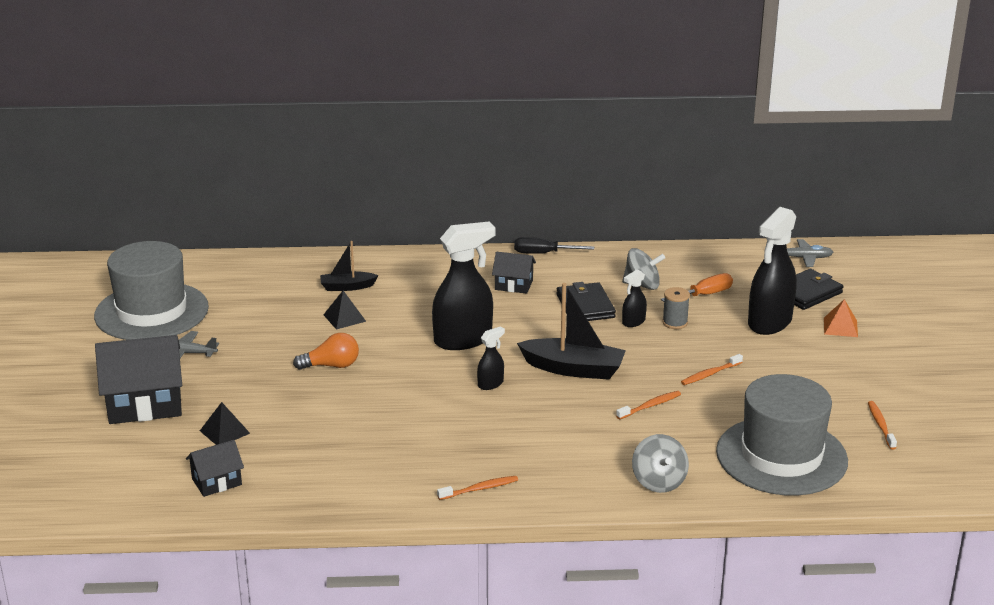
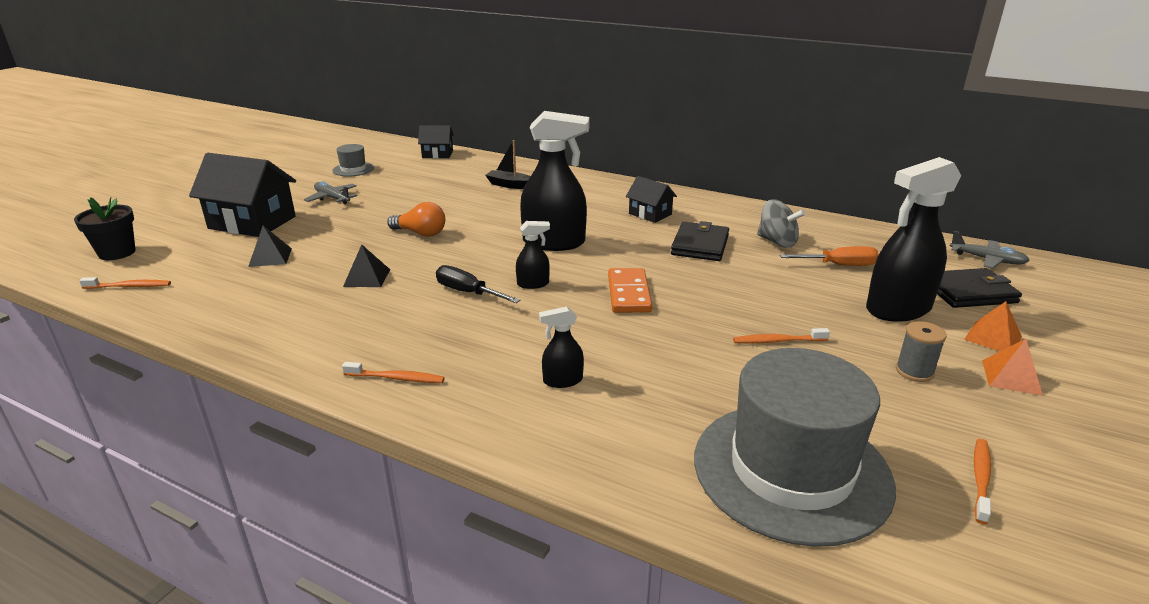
camera: 30 degrees right, 0 degrees up
grey hat [94,241,209,340] -> grey hat [333,144,374,177], size x0.43
black house [186,440,244,497] -> black house moved to [418,125,454,158]
black pyramid [324,291,366,330] -> black pyramid moved to [343,245,390,287]
black screwdriver [514,237,594,254] -> black screwdriver moved to [436,265,520,303]
black boat [517,283,626,380] -> orange domino [608,268,652,313]
orange toothbrush [616,391,681,419] -> orange toothbrush moved to [79,277,171,289]
black spray bottle [622,270,647,327] -> black spray bottle moved to [539,307,584,388]
grey spinning top [632,434,689,493] -> none
grey spool [662,287,690,329] -> grey spool moved to [896,321,947,382]
none -> black flower pot [74,197,136,260]
none -> orange pyramid [982,339,1043,396]

